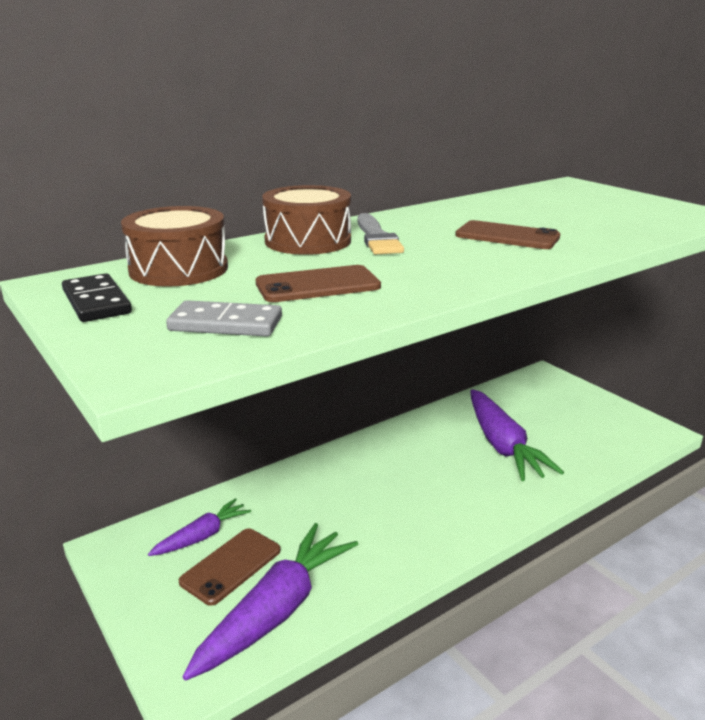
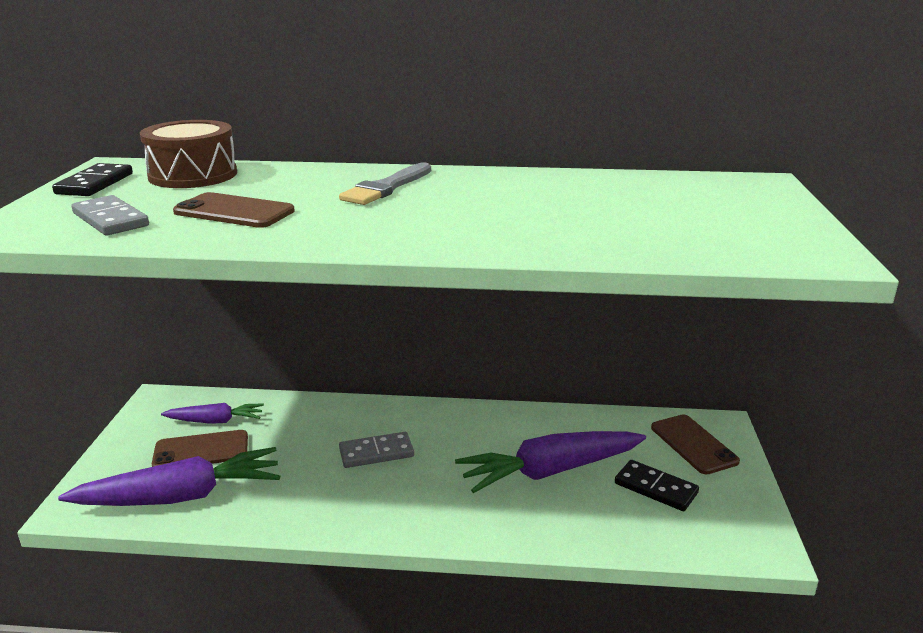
camera: 40 degrees right, 0 degrees up
brown drum [262,185,351,255] -> none
brown phone [455,220,560,249] -> brown phone moved to [651,415,740,474]
purple carrot [470,389,564,481] -> purple carrot turned 45 degrees clockwise [455,431,646,493]
none -> grey domino [339,432,414,468]
none -> black domino [615,460,699,511]

